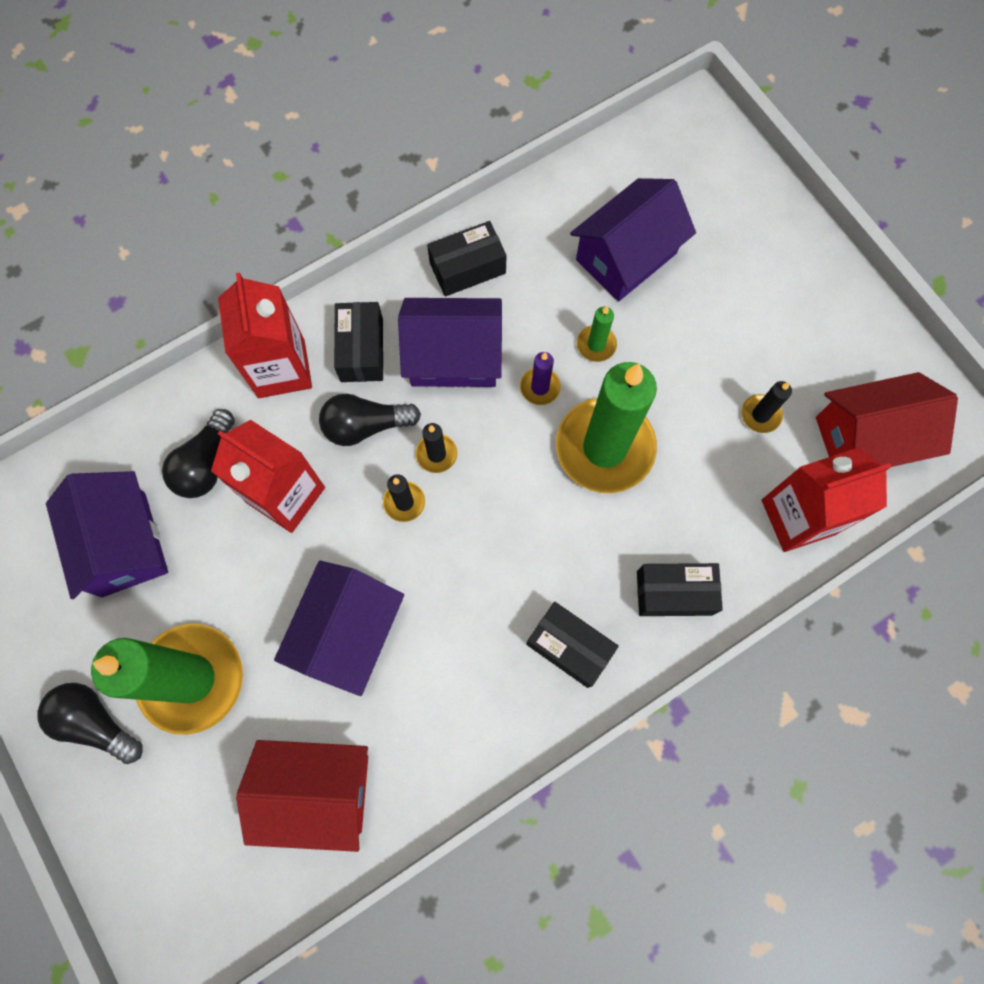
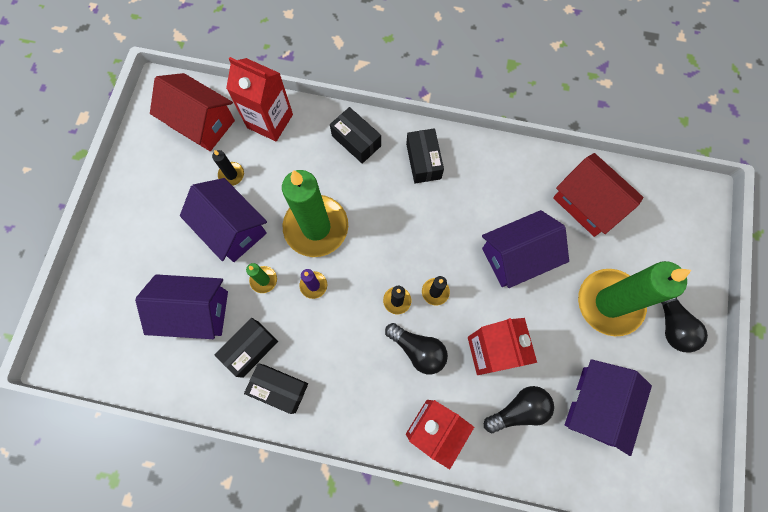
camera: 135 degrees left, 0 degrees up
black box [334,302,383,382] -> black box moved to [215,318,278,378]
purple house [398,298,502,387] -> purple house moved to [180,178,267,262]

